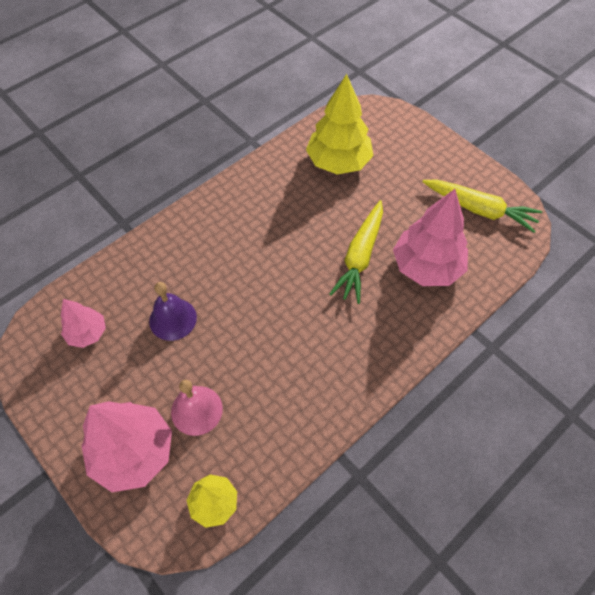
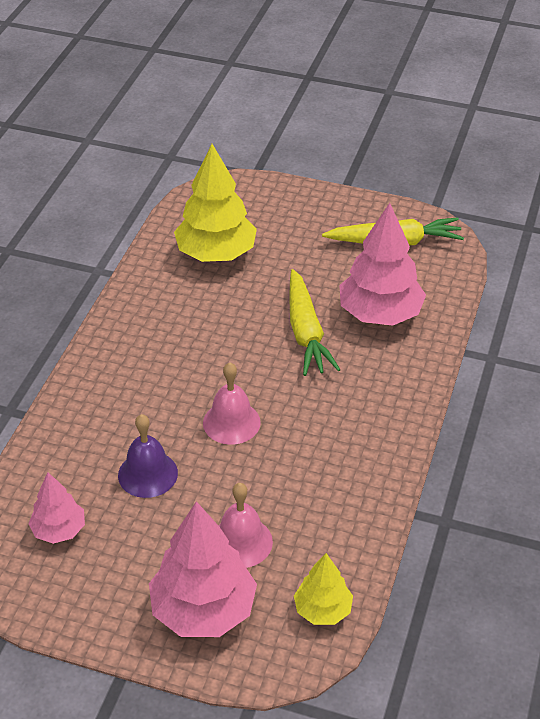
camera: 30 degrees left, 15 degrees down
none -> pink bell [203,363,261,445]

